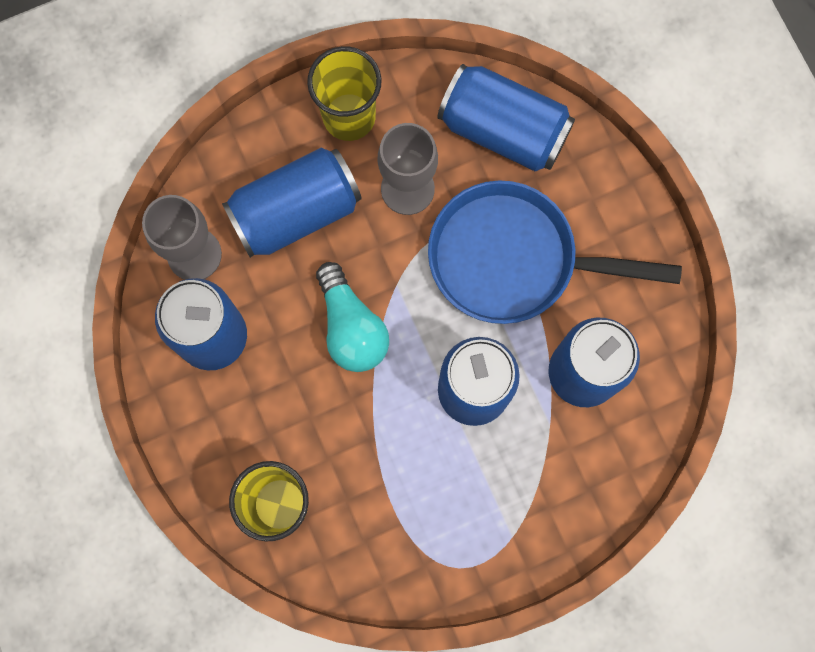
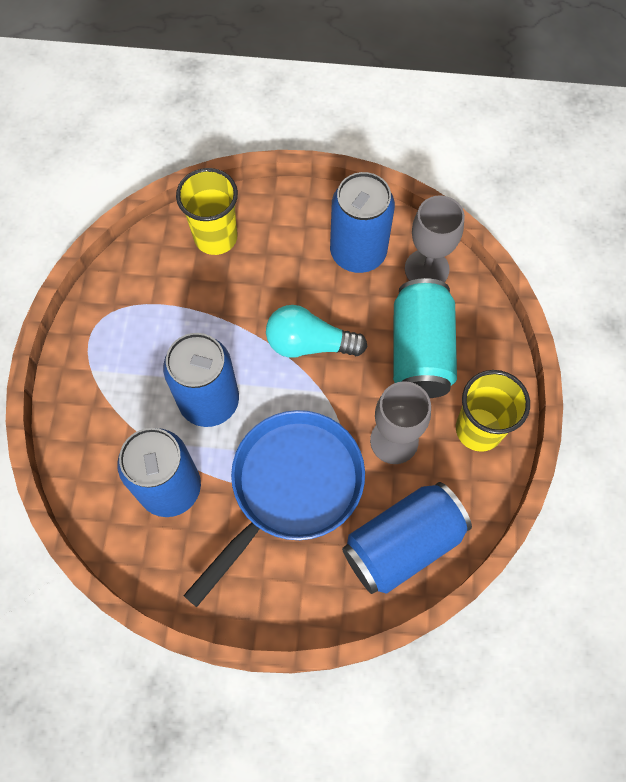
camera: 120 degrees right, 10 degrees down
blue can [222,148,362,258] -> turquoise can [393,278,457,398]

